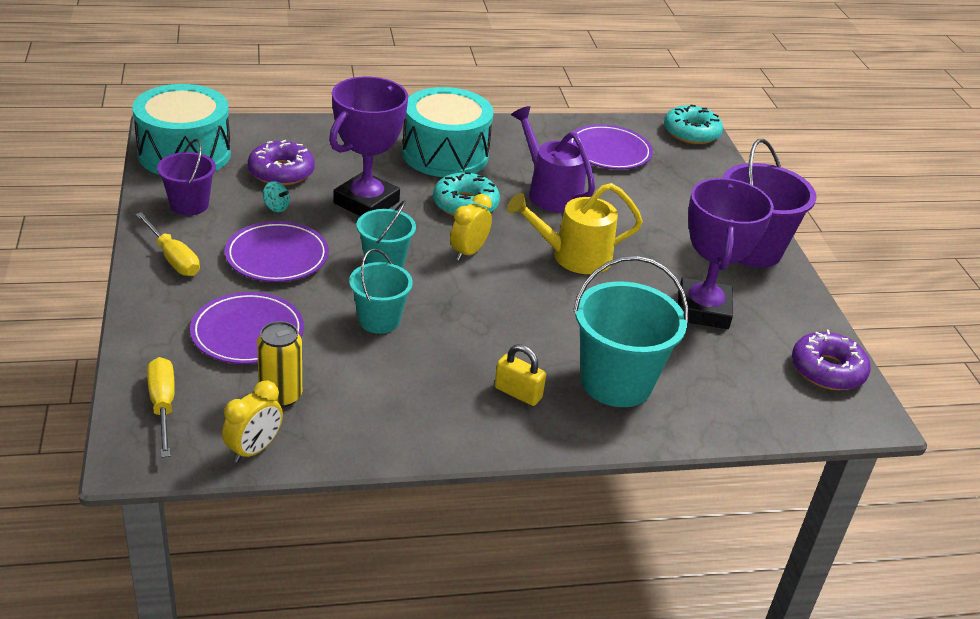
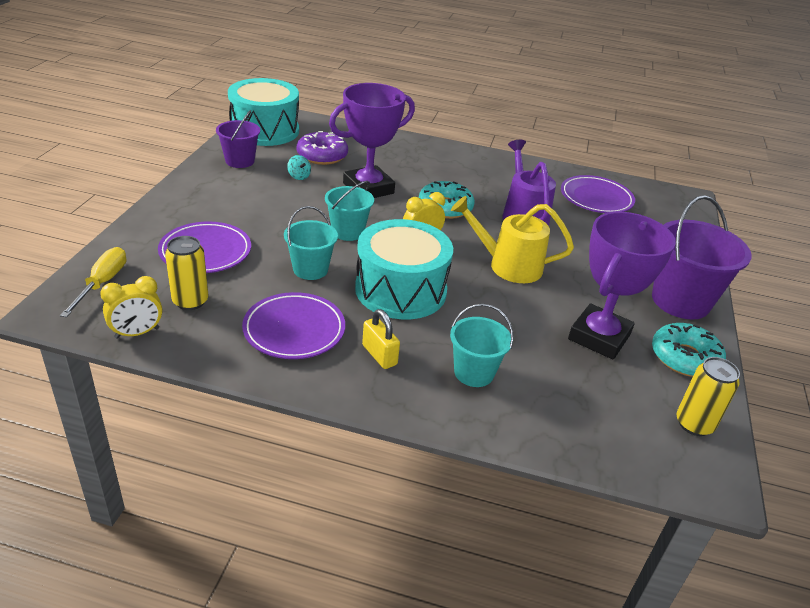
camera: 25 degrees right, 0 degrees up
yellow screwdriver [135,212,200,276] -> none
purple plate [225,221,329,282] -> purple plate moved to [242,292,345,359]
turquoise drum [402,87,494,177] -> turquoise drum moved to [355,219,453,319]
turquoise bucket [573,256,688,407] -> turquoise bucket [450,304,513,387], size x0.60
turquoise donut [664,105,723,144] -> turquoise donut moved to [652,323,726,377]
purple donut [792,330,871,390] -> yellow can [677,357,740,436]

